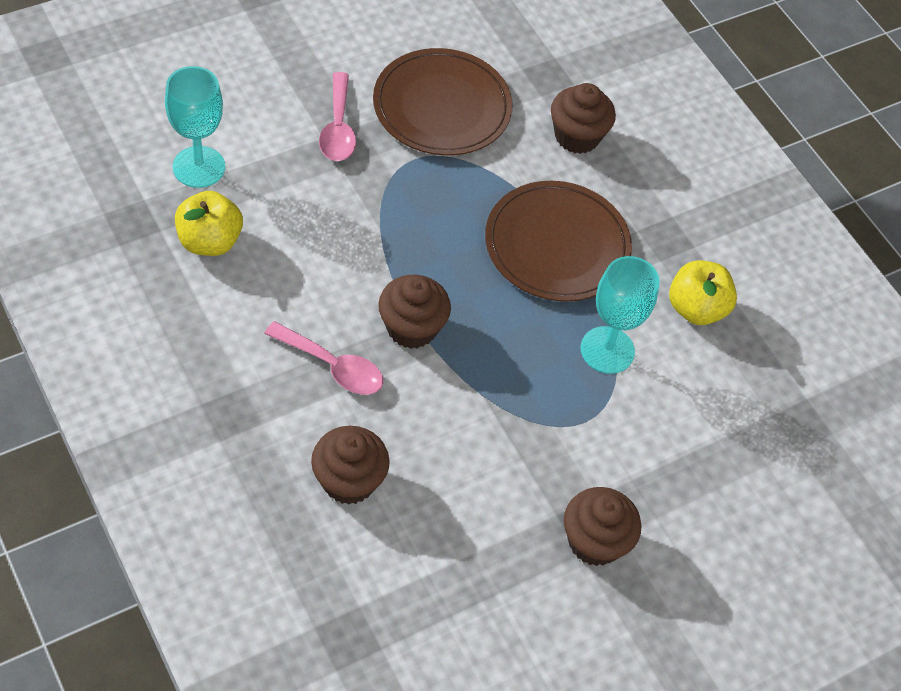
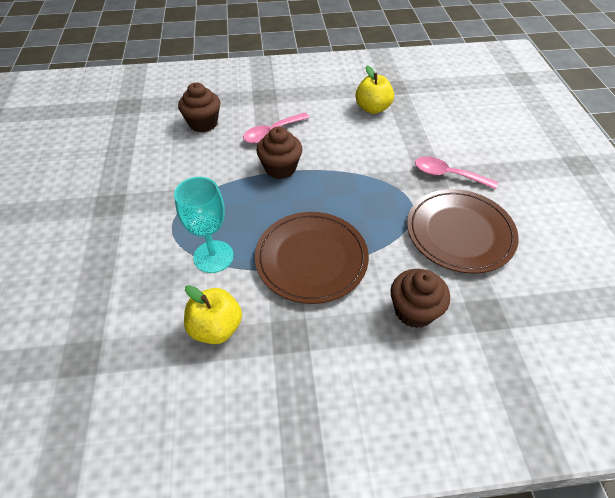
camera: 120 degrees right, 5 degrees down
turquoise goblet [165,66,225,188] -> none
brown cupcake [564,487,641,566] -> none

